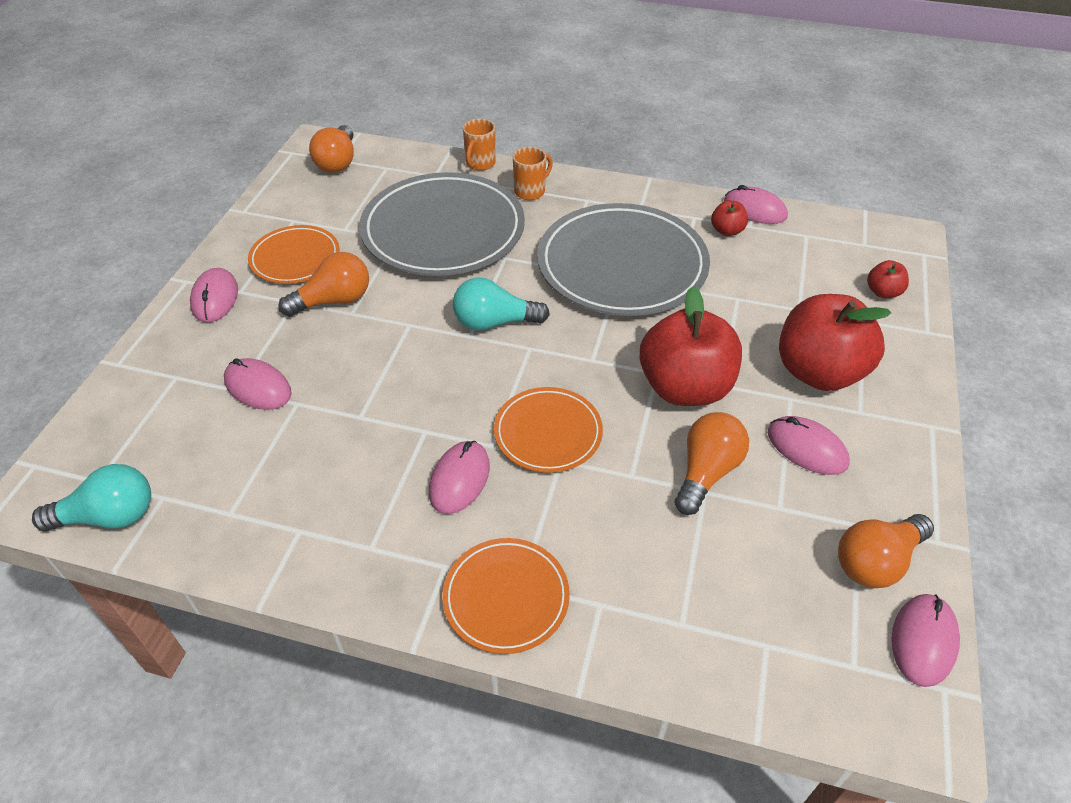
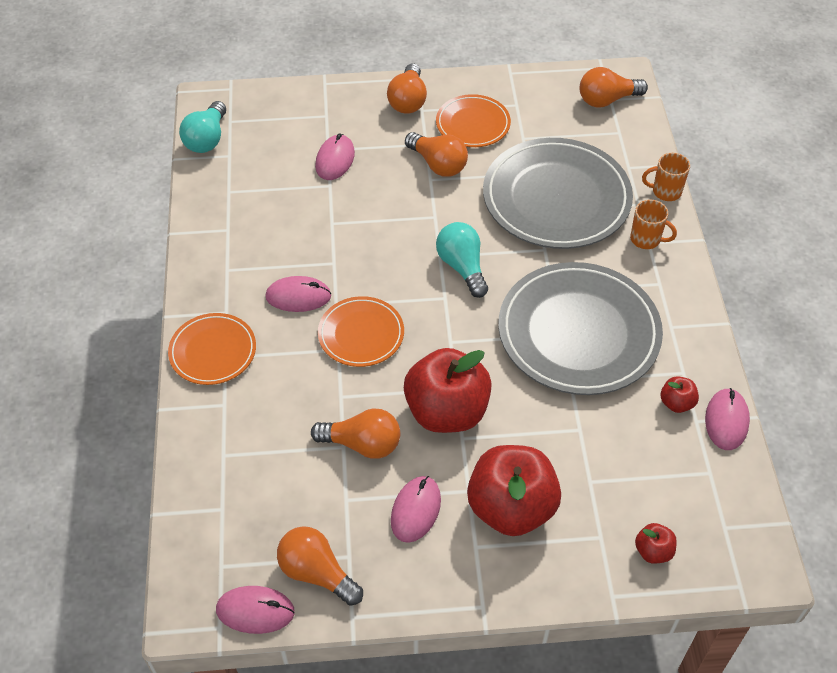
camera: 70 degrees right, 5 degrees up
turquoise light bulb [32,464,151,531] -> turquoise light bulb turned 45 degrees clockwise [179,101,226,153]
pink mouse [190,268,238,323] -> orange light bulb [387,63,427,114]

